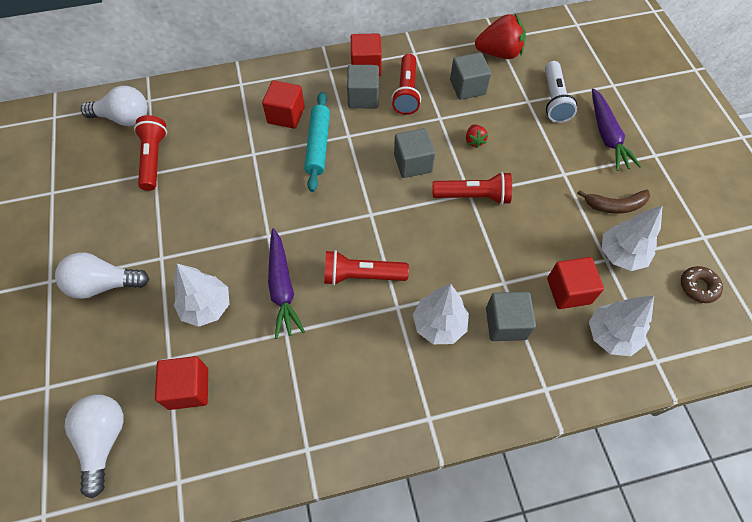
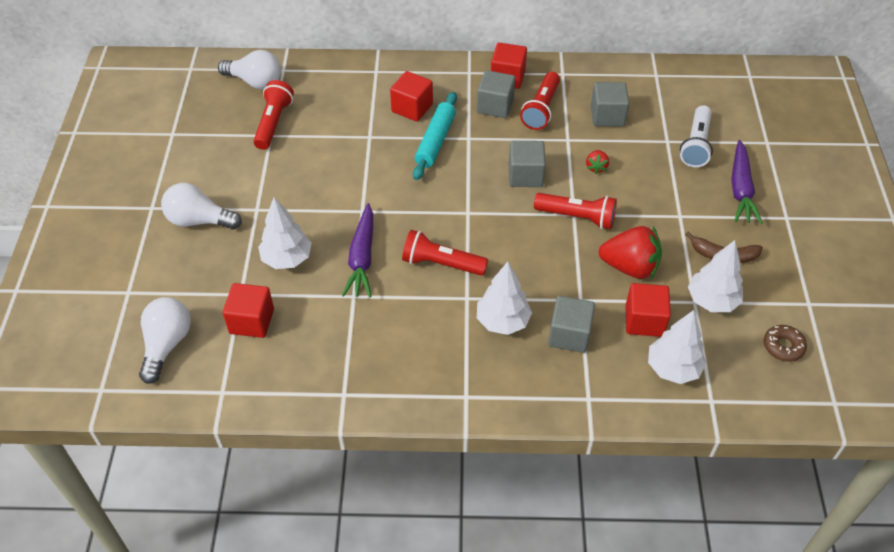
camera: 15 degrees right, 10 degrees down
red strawberry [475,14,526,59] -> red strawberry moved to [599,226,662,279]

